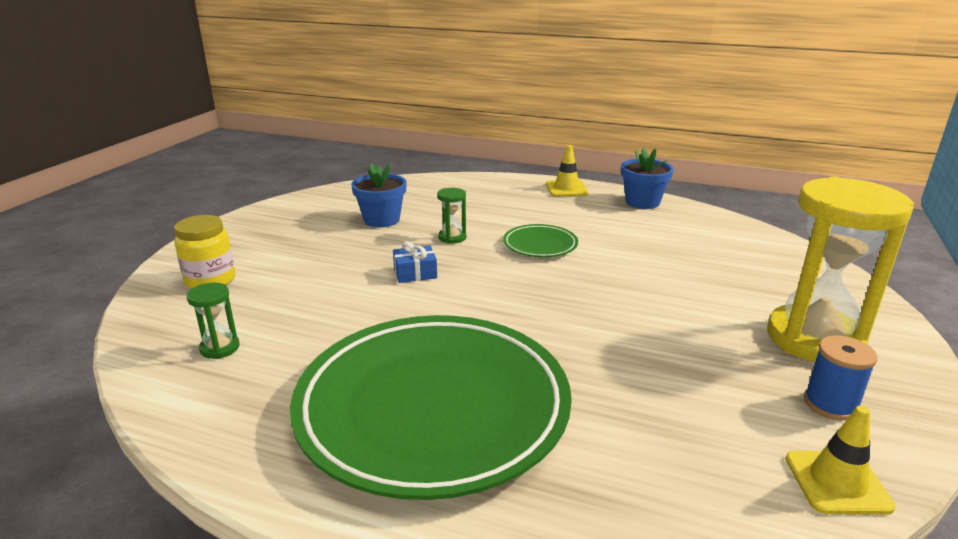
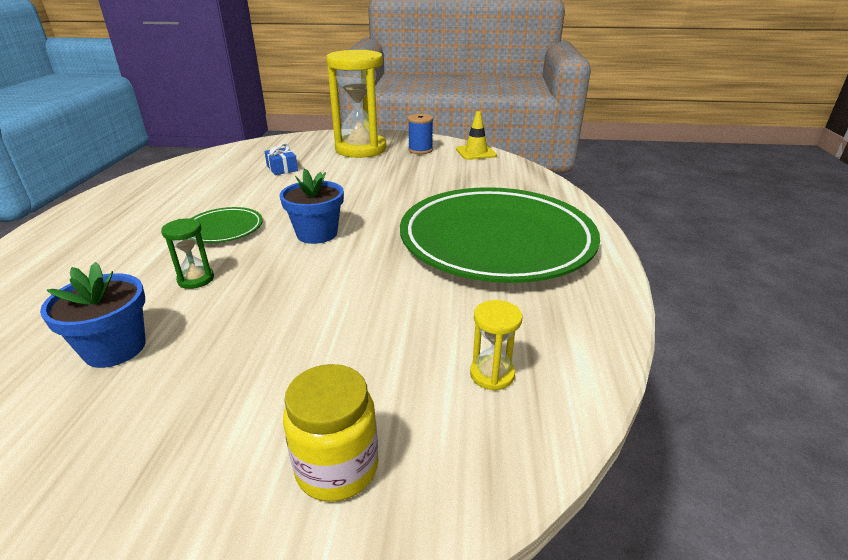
camera: 105 degrees left, 5 degrees up
green hourglass [187,283,240,359] -> yellow hourglass [470,300,522,391]
blue gift [393,241,437,283] -> blue gift moved to [264,143,298,175]
yellow traffic cone [546,145,588,197] -> none
blue flower pot [621,148,674,209] -> blue flower pot moved to [280,169,344,244]

